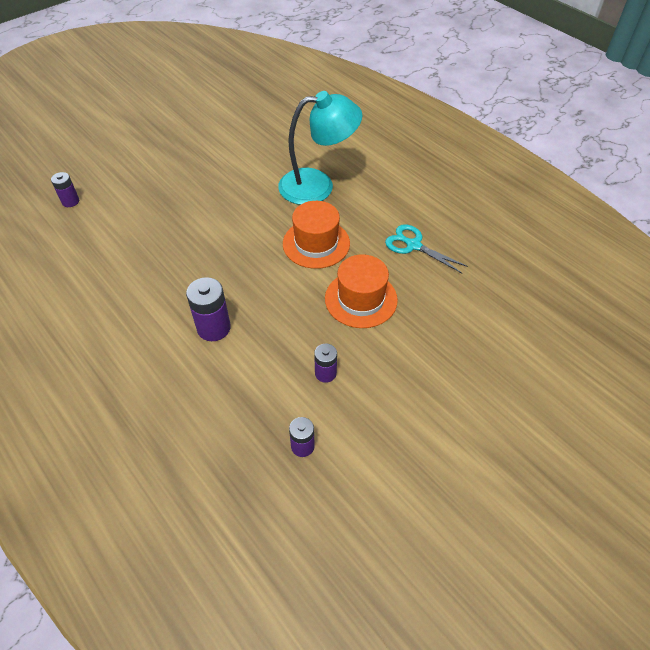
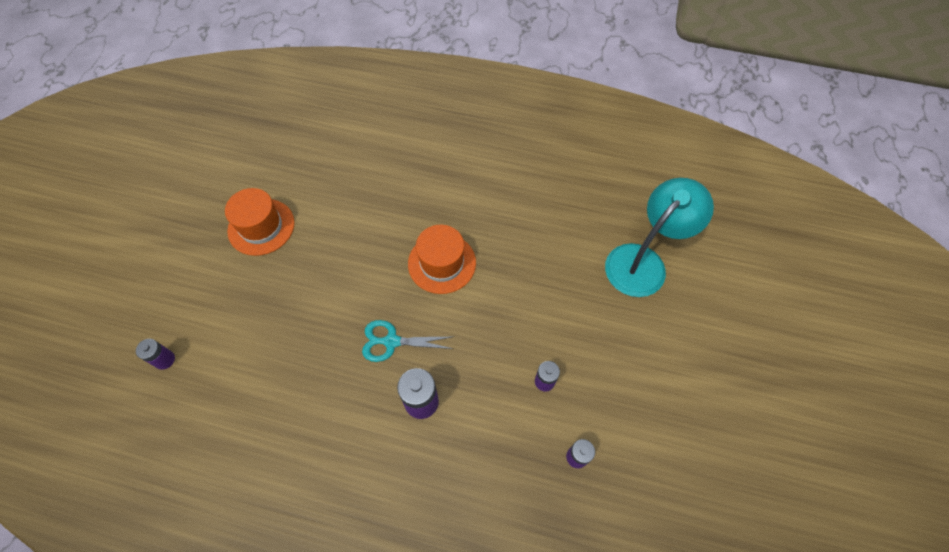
camera: 35 degrees left, 10 degrees up
turquoise lamp [278,91,363,205] -> turquoise lamp moved to [605,178,714,297]
orange hat [325,254,398,328] -> orange hat moved to [225,188,295,256]
turquoise scissors [385,224,468,273] -> turquoise scissors moved to [362,320,453,362]

